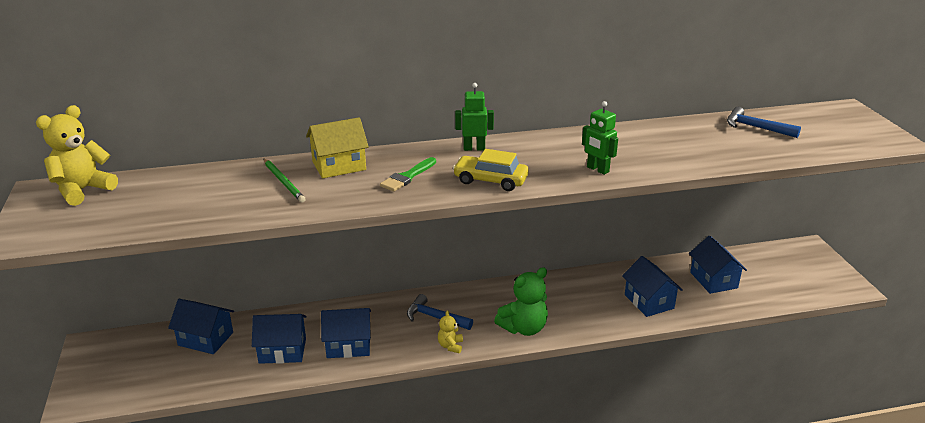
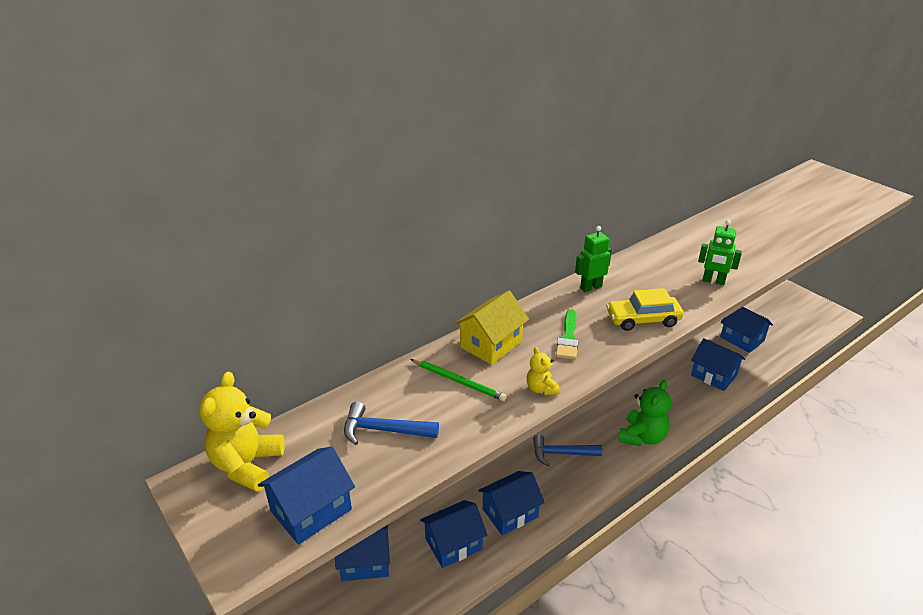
camera: 25 degrees left, 5 degrees up
yellow teddy bear [438,310,463,353] -> yellow teddy bear moved to [526,347,560,395]
blue hammer [727,107,801,138] -> blue hammer moved to [344,402,439,445]
none -> blue house [258,447,355,545]

